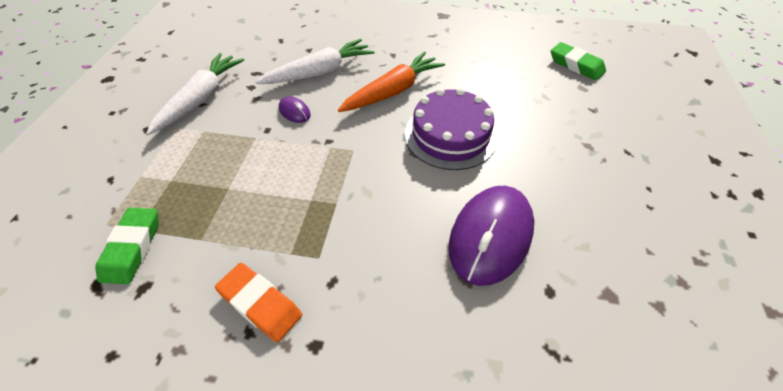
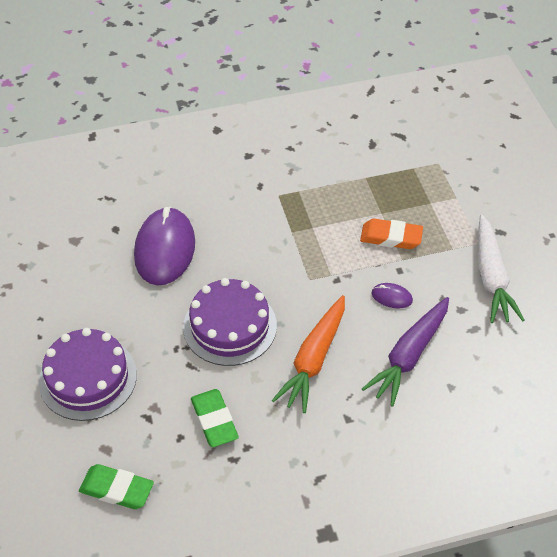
camera: 155 degrees right, 0 degrees up
green eraser [95,208,159,284] -> green eraser moved to [191,389,239,447]
orange eraser [215,263,302,342] -> orange eraser moved to [360,219,423,249]
white carrot [256,39,374,84] -> purple carrot [362,297,449,407]
none -> purple cake [39,328,137,421]

